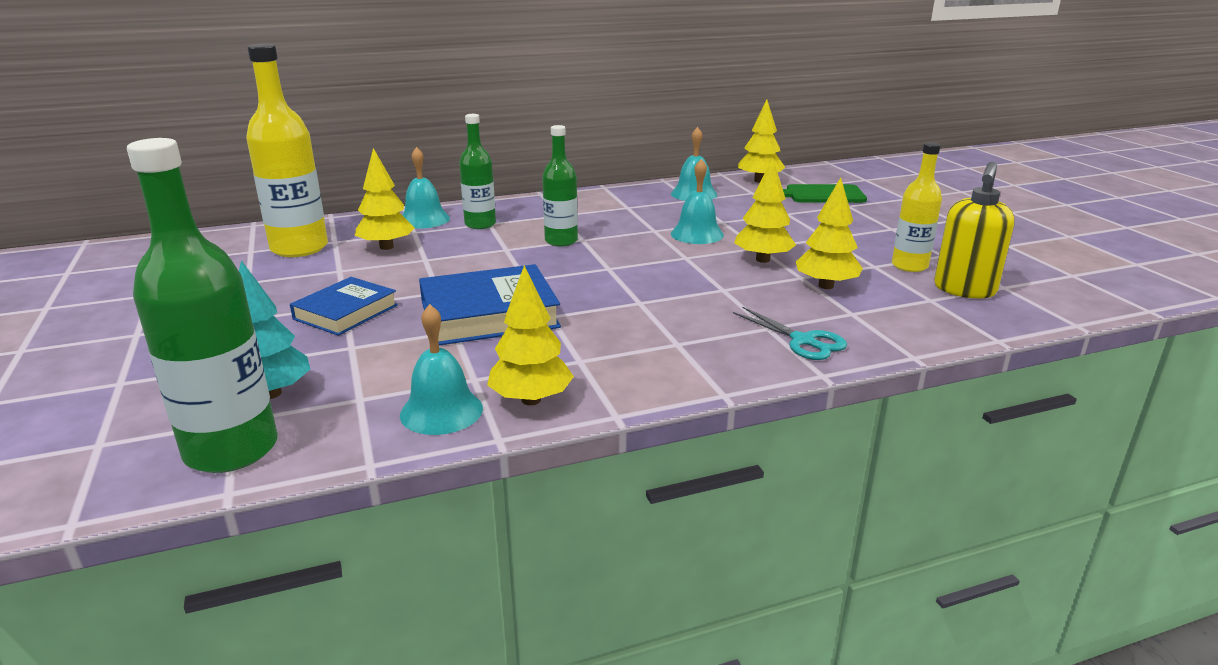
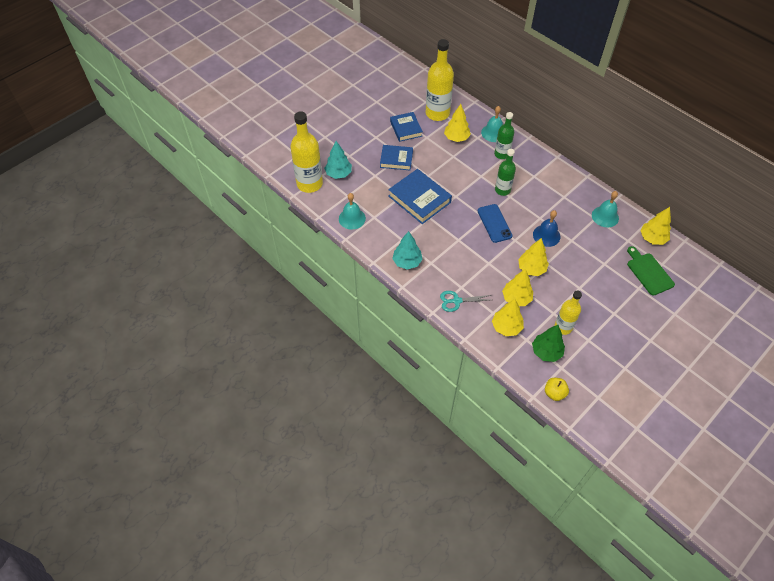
camera: 65 degrees right, 30 degrees up
green bottle [127,138,278,473] -> yellow bottle [290,111,323,193]
yellow tree [487,265,574,405] -> yellow tree moved to [492,299,524,336]
turquoise bell [671,159,724,244] -> blue bell [533,210,560,247]
turquoise scissors [733,306,847,360] -> turquoise scissors turned 60 degrees clockwise [440,291,491,312]
yellow soap dispenser [934,162,1015,298] -> green tree [532,325,565,362]
none -> blue book [390,112,423,142]
none -> turquoise tree [392,231,423,270]
none -> blue phone [478,204,513,243]
none -> yellow apple [545,378,569,401]

